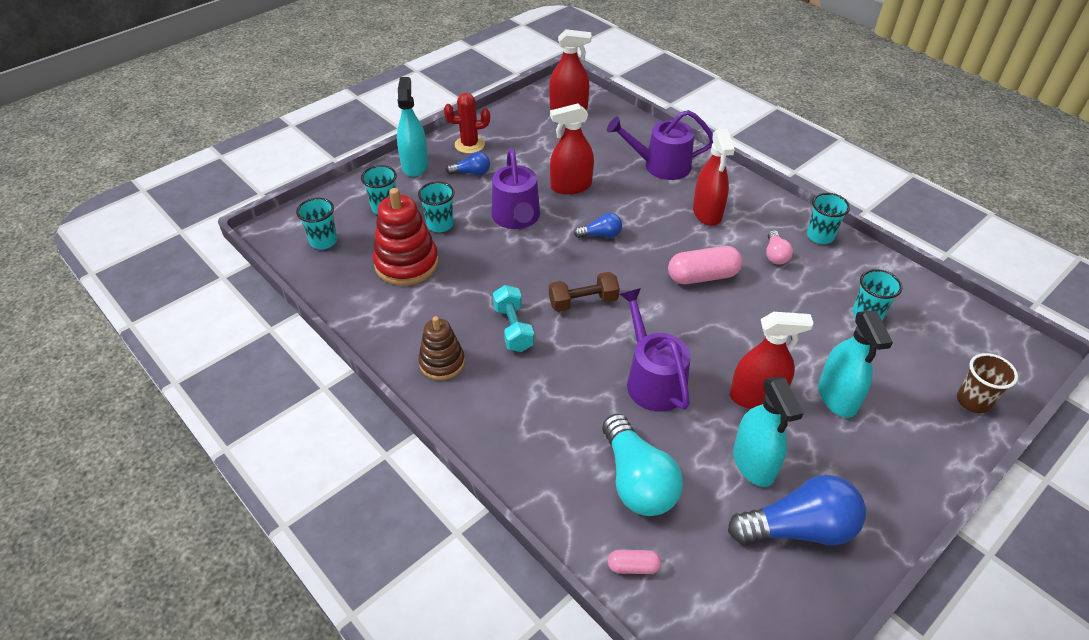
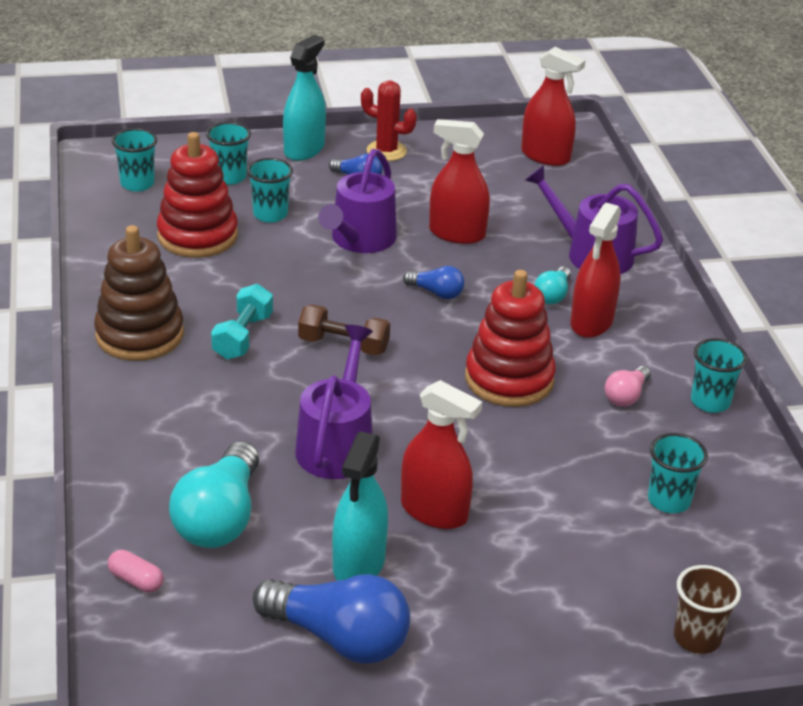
camera: 30 degrees right, 10 degrees down
brown stacking toy [418,316,465,380] -> brown stacking toy [94,225,184,361], size x1.58
pink capsule [668,246,742,284] -> red stacking toy [465,270,556,407]
turquoise spray bottle [818,311,893,418] -> none
none -> turquoise light bulb [534,267,571,304]

